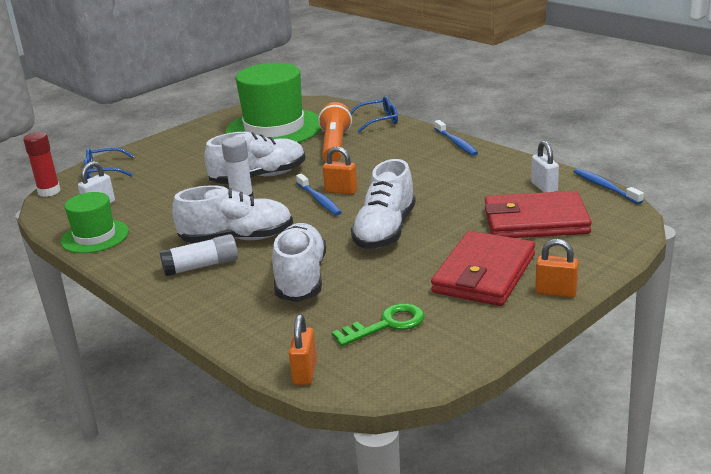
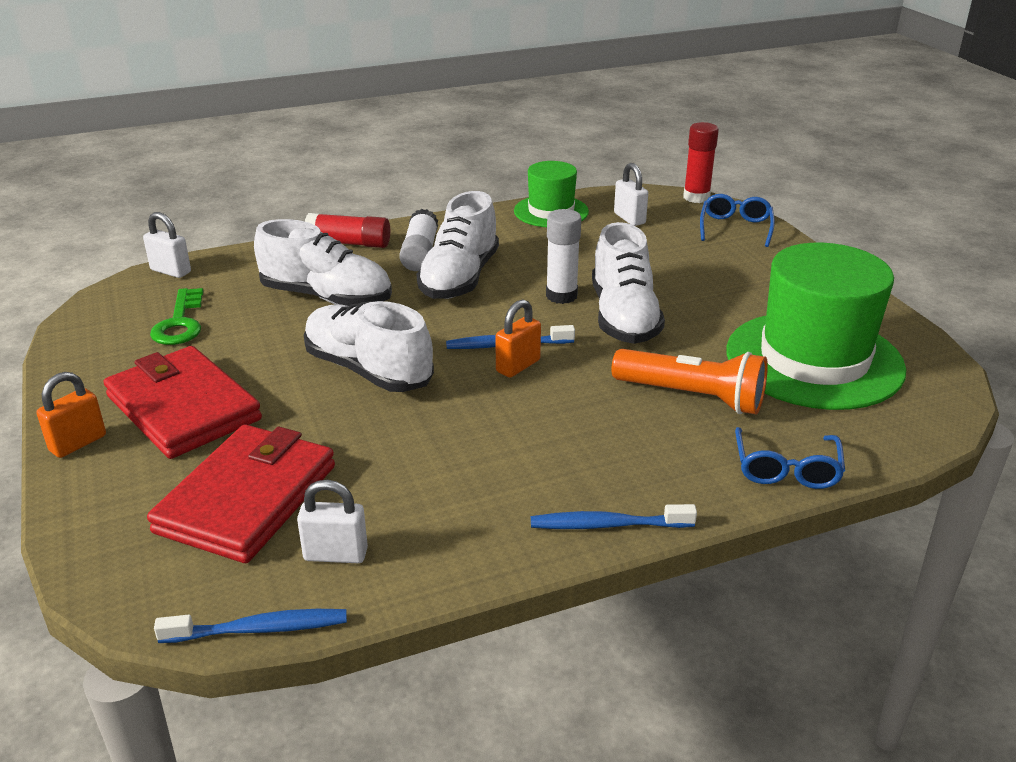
camera: 110 degrees right, 5 degrees up
orange padlock [289,314,317,385] -> white padlock [143,212,191,278]
none -> red glue stick [305,213,390,248]

